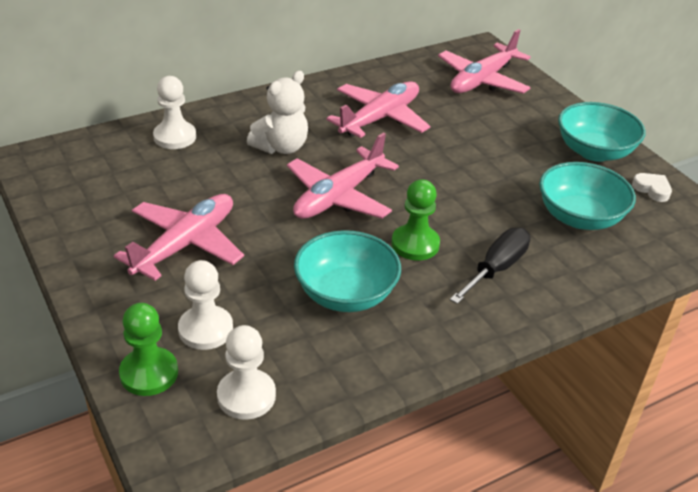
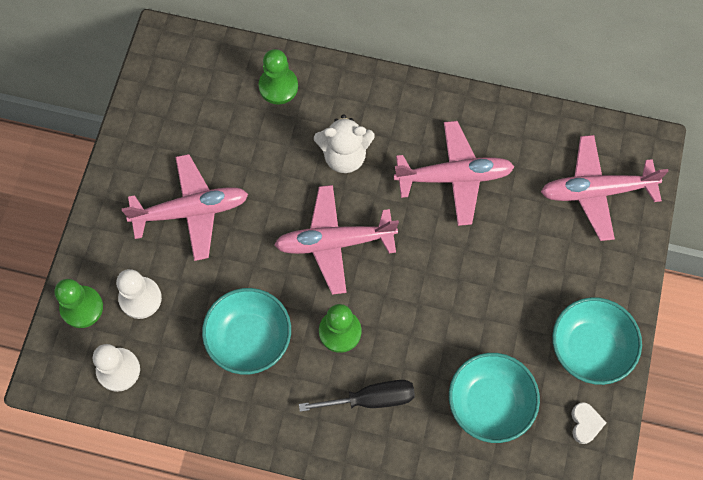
camera: 45 degrees right, 30 degrees up
white pawn [153,76,196,149] -> green pawn [258,49,298,105]

